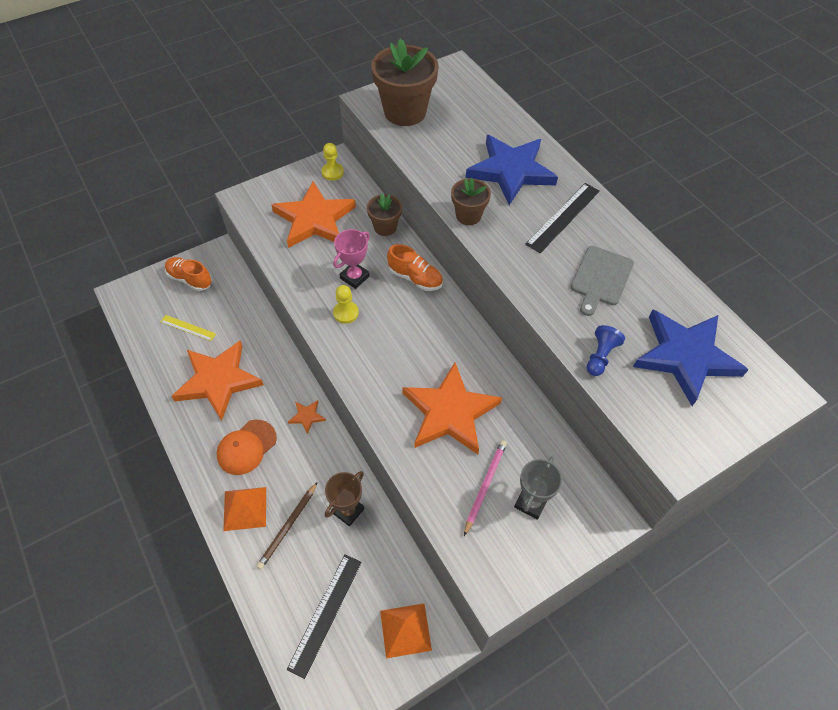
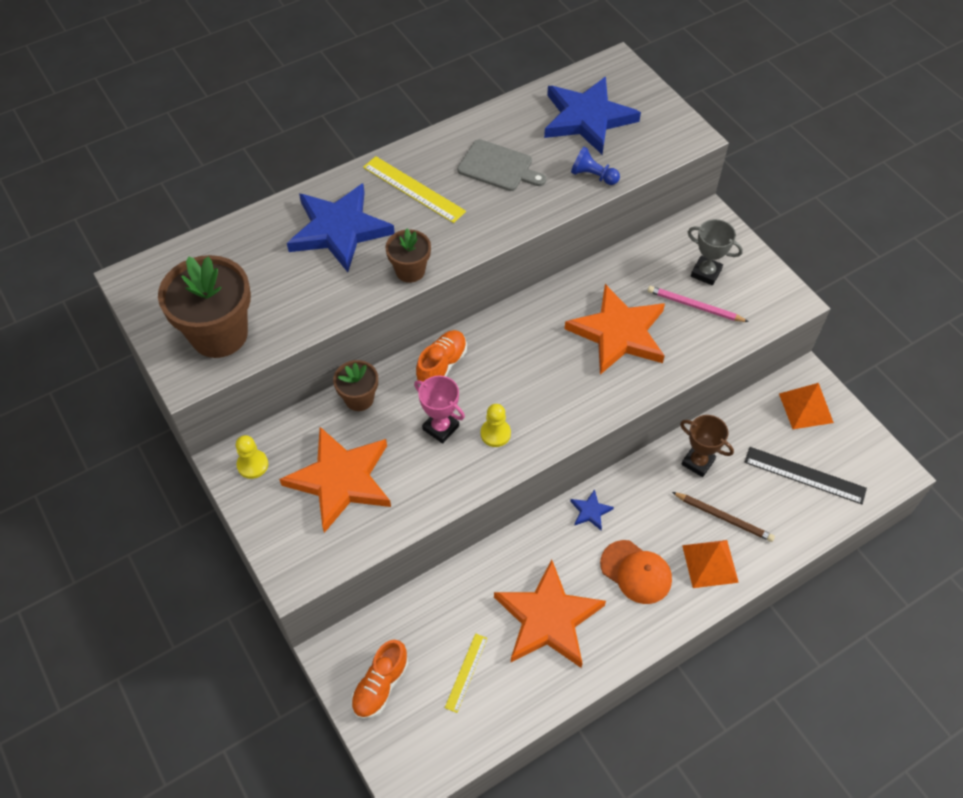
camera: 90 degrees left, 0 degrees up
orange star [288,400,326,434] -> blue star [570,489,614,530]
black ruler [525,183,600,253] -> yellow ruler [363,156,466,223]

